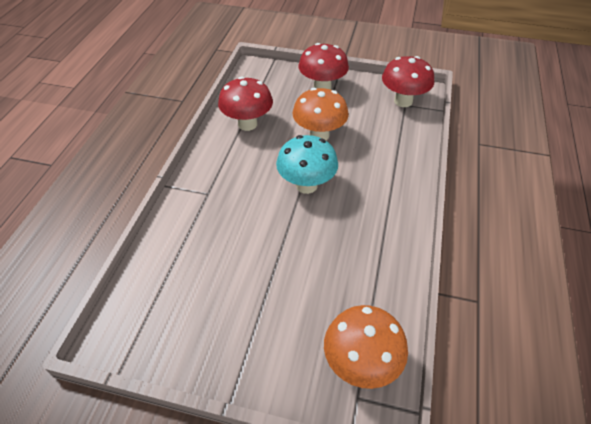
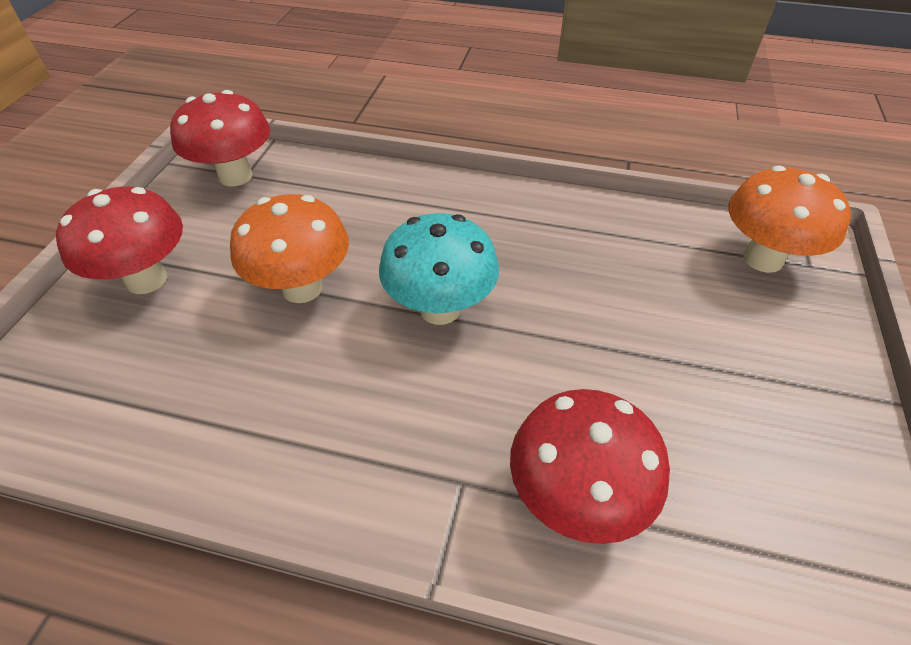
camera: 90 degrees left, 0 degrees up
red mushroom [218,77,273,131] -> red mushroom moved to [510,389,670,544]

